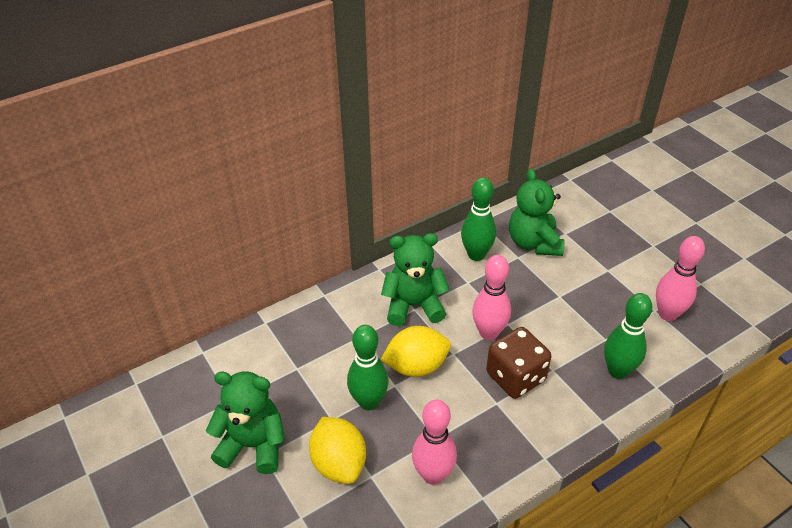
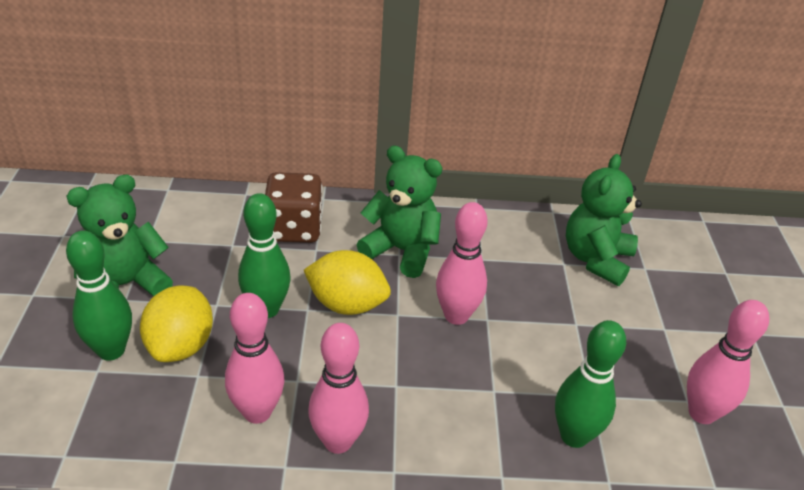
camera: 30 degrees right, 5 degrees down
green teddy bear [206,372,285,474] -> green teddy bear turned 75 degrees counterclockwise [66,174,173,297]
green bowling pin [461,177,496,261] -> green bowling pin moved to [66,231,132,361]
brown dice [486,327,552,399] -> brown dice moved to [265,172,323,243]
none -> pink bowling pin [308,323,369,454]

